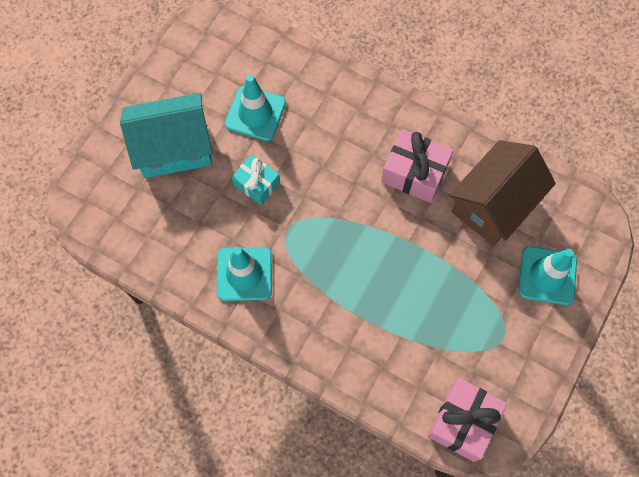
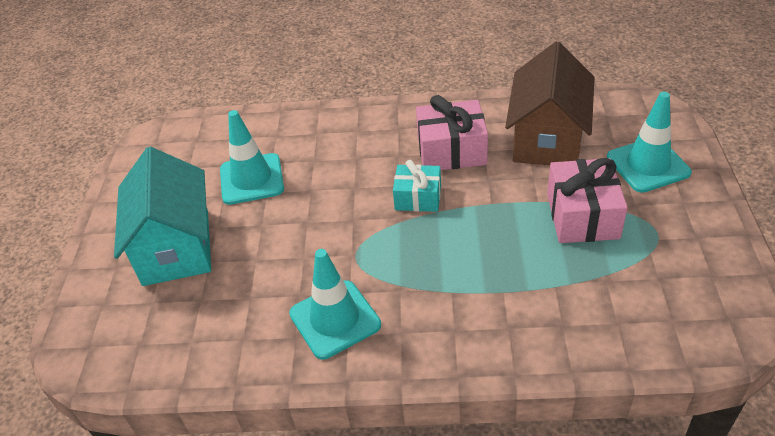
camera: 25 degrees left, 25 degrees down
turquoise house [120,93,213,178] -> turquoise house turned 60 degrees counterclockwise [114,147,211,286]
turquoise gift [232,155,280,205] -> turquoise gift moved to [393,160,441,212]
pink gift [428,378,507,462] -> pink gift moved to [547,158,628,243]

